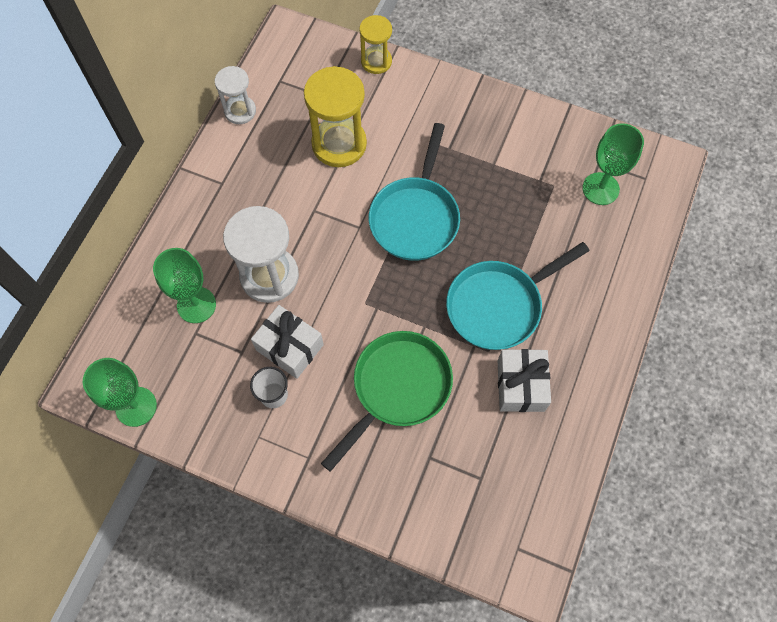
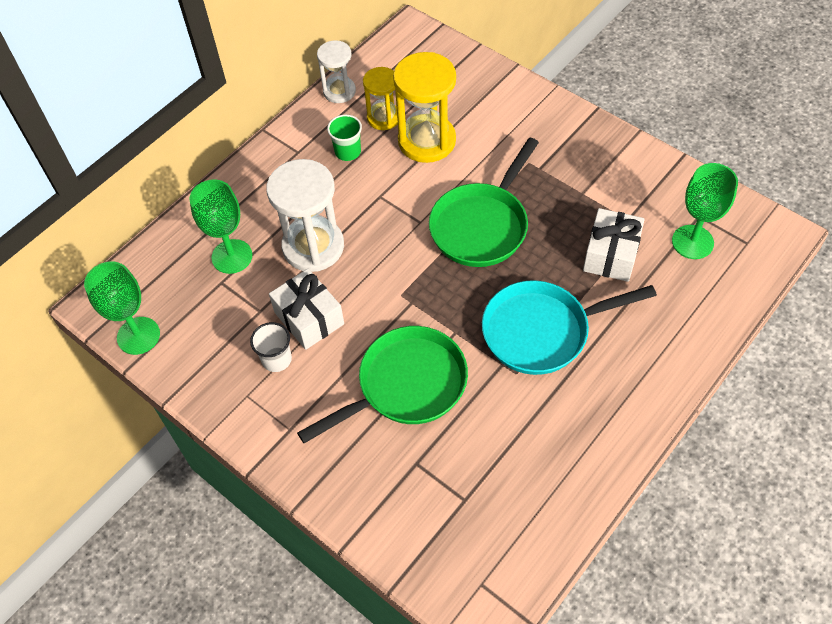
camera: 20 degrees right, 10 degrees down
yellow hourglass [359,15,392,74] -> yellow hourglass moved to [363,67,398,130]
turquoise pan [369,123,460,261] -> green pan [429,137,539,267]
white gift [498,349,551,412] -> white gift moved to [583,208,645,282]
none -> green cup [327,115,362,161]

